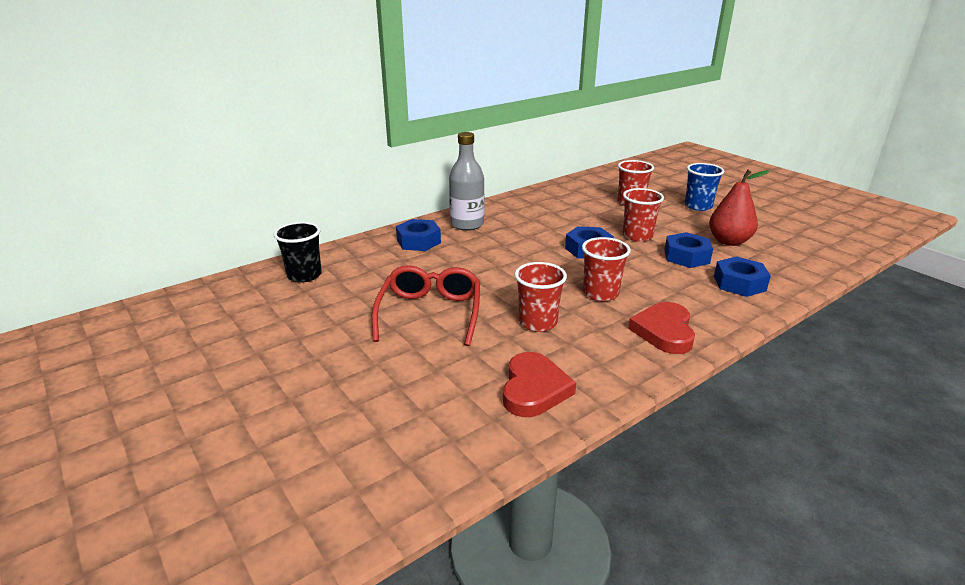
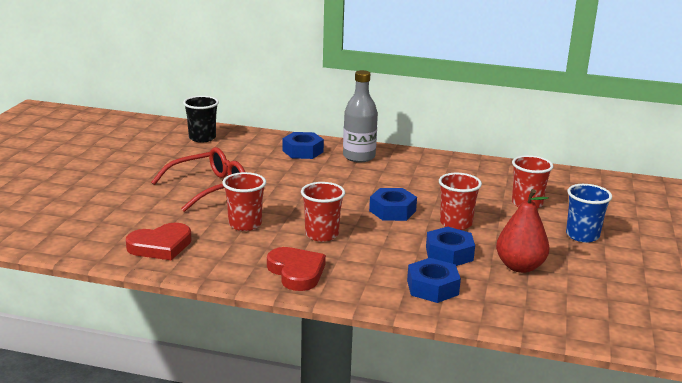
camera: 50 degrees right, 5 degrees down
red heart [628,302,695,354] -> red heart turned 90 degrees clockwise [267,247,326,291]

